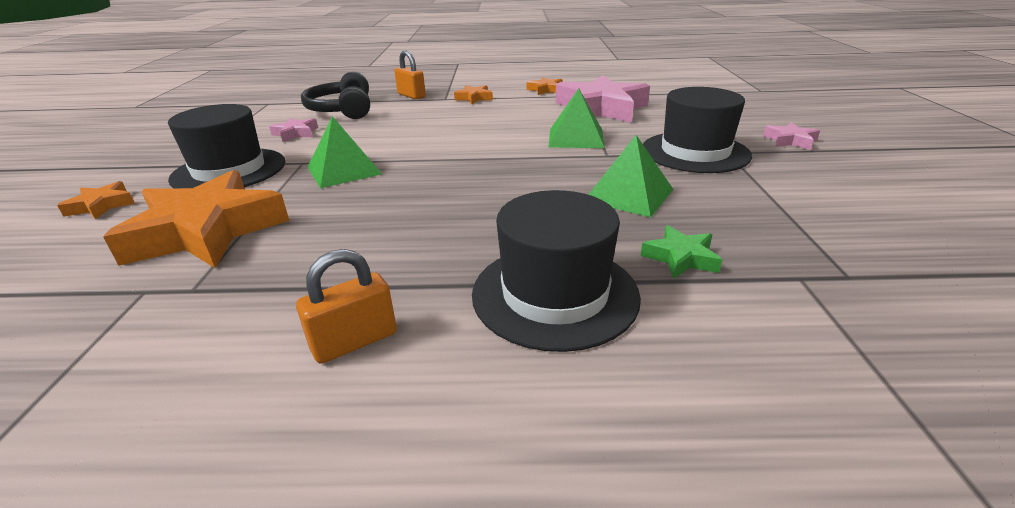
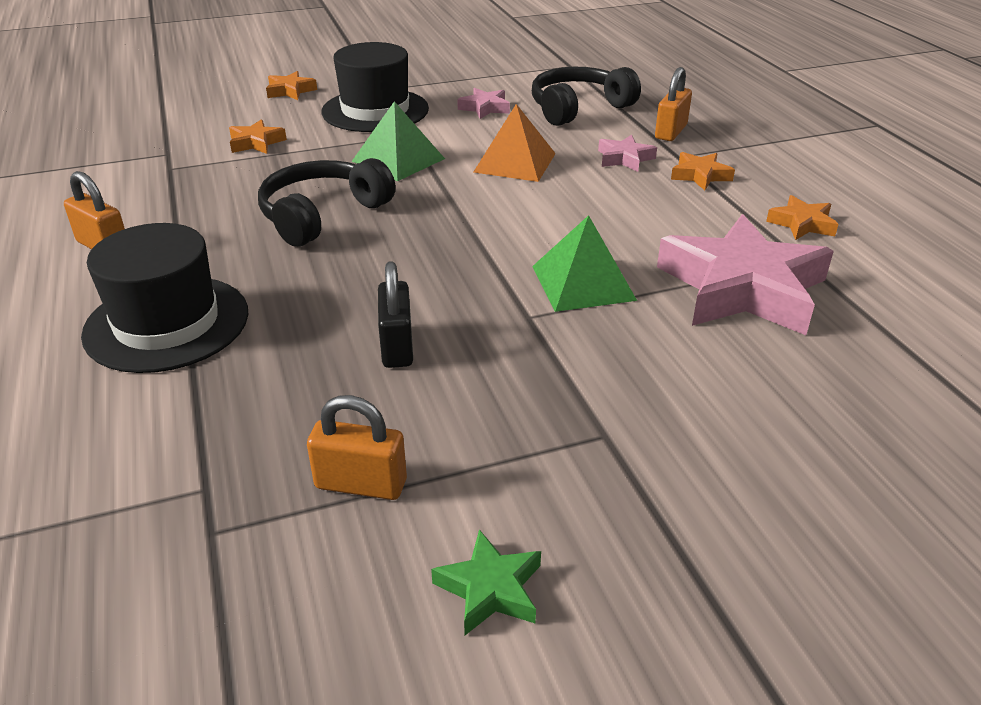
camera: 70 degrees right, 5 degrees up
orange star [103,170,289,268] -> orange star [229,119,287,154], size x0.44
green pyramid [588,135,673,217] -> black padlock [378,261,413,368]
green star [641,225,722,279] -> green star moved to [431,529,541,635]
black hat [643,87,752,173] -> none
pink star [763,122,820,150] -> pink star moved to [598,135,657,172]
none -> black headphones [258,158,396,247]
none -> orange padlock [307,395,407,500]
none -> orange pyramid [473,104,556,182]

